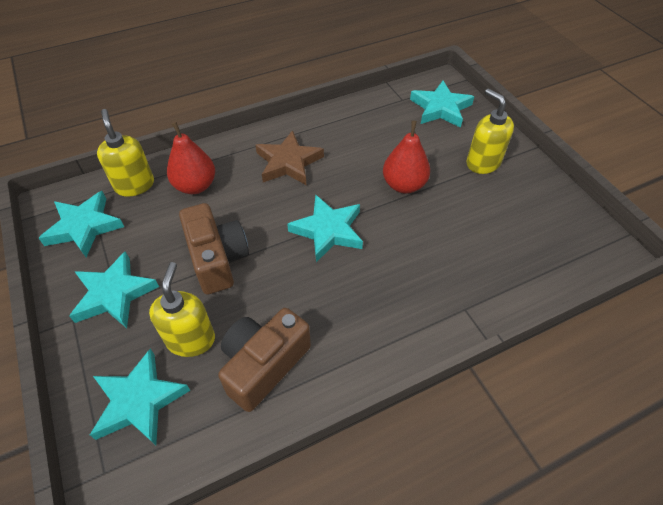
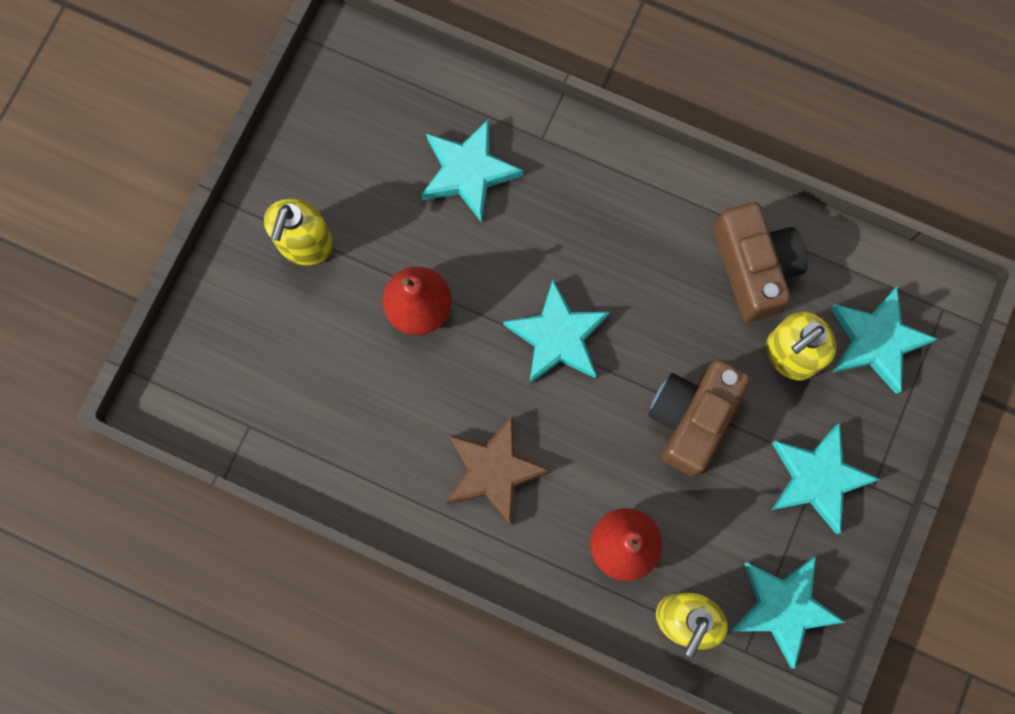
camera: 130 degrees left, 25 degrees up
brown camera [218,308,311,412] -> brown camera turned 105 degrees counterclockwise [714,202,808,322]
turquoise star [410,81,474,128] -> turquoise star moved to [421,119,523,223]

